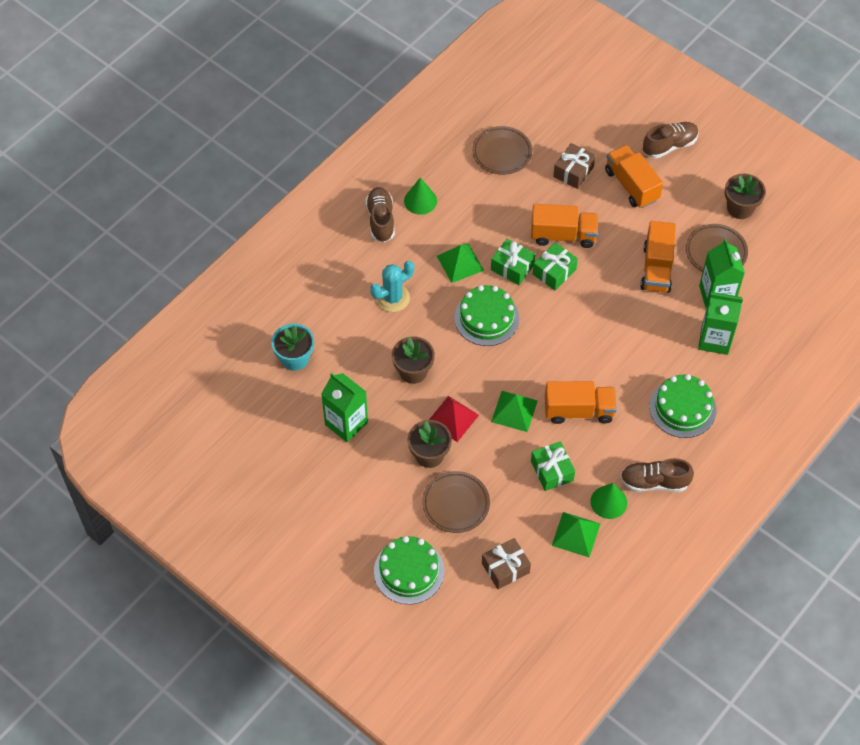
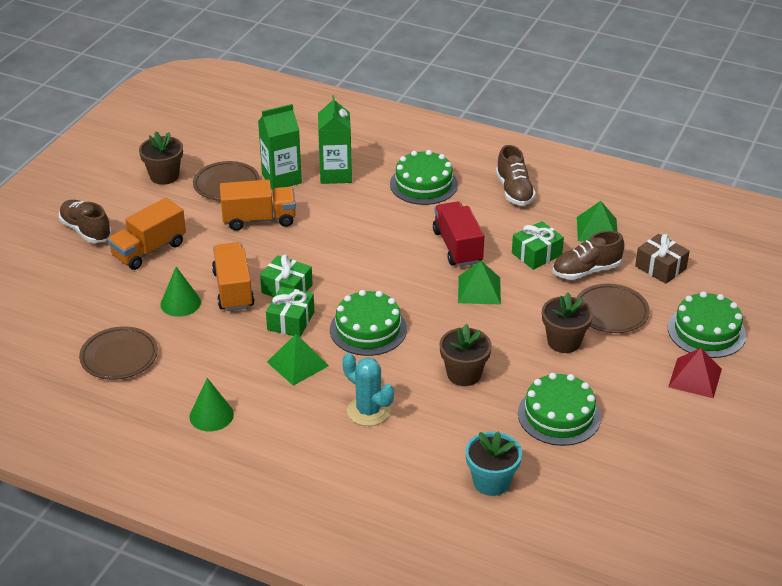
camera: 105 degrees left, 20 degrees down
green carton [321,373,368,442] -> green cake [518,373,601,446]
brown shoe [366,187,395,243] -> brown shoe moved to [552,231,624,280]
red pyramid [429,396,479,442] -> red pyramid moved to [668,348,722,398]
orange truck [545,381,617,424] -> red truck [433,201,484,267]
brown gift [553,143,595,189] -> none
green cone [590,483,627,519] -> green cone moved to [160,267,201,317]

